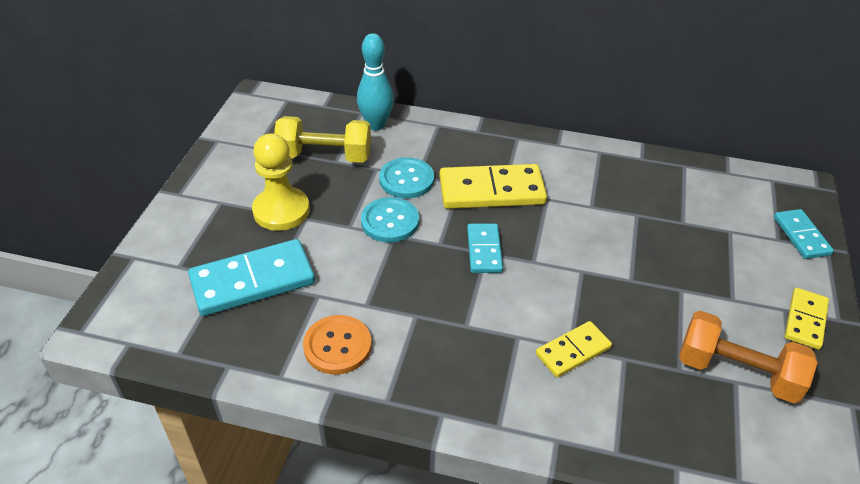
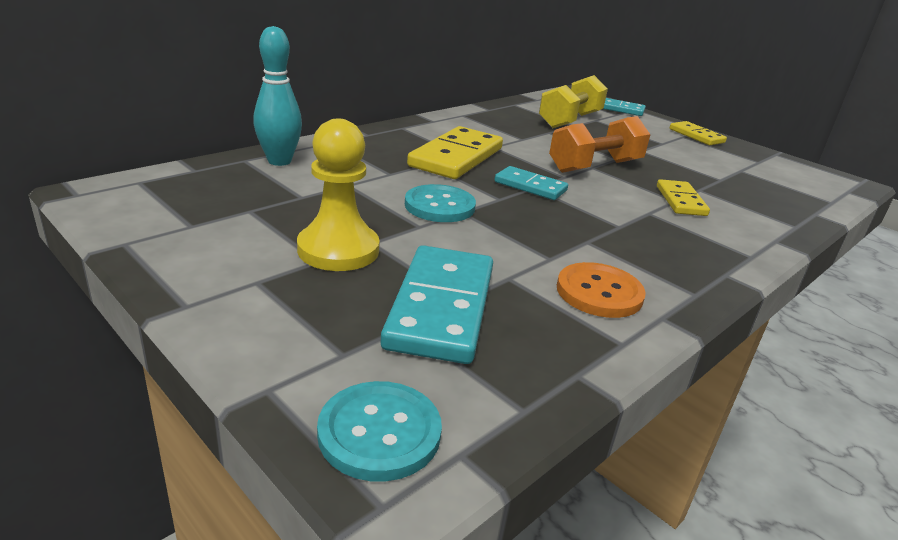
camera: 60 degrees left, 15 degrees down
yellow dumbbell [274,116,371,163] -> yellow dumbbell moved to [539,75,608,128]
turquoise button [379,157,434,198] -> turquoise button moved to [317,381,442,482]
orange dumbbell [679,311,818,403] -> orange dumbbell moved to [549,116,650,173]

